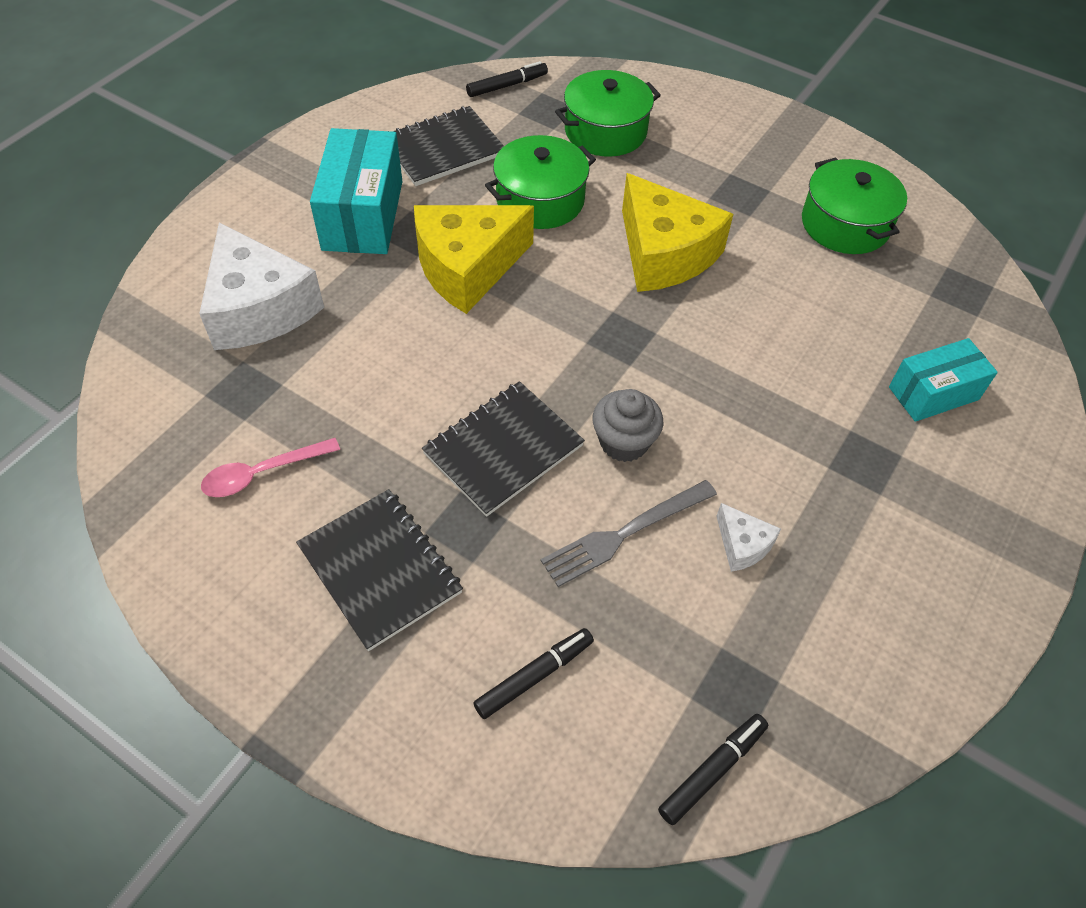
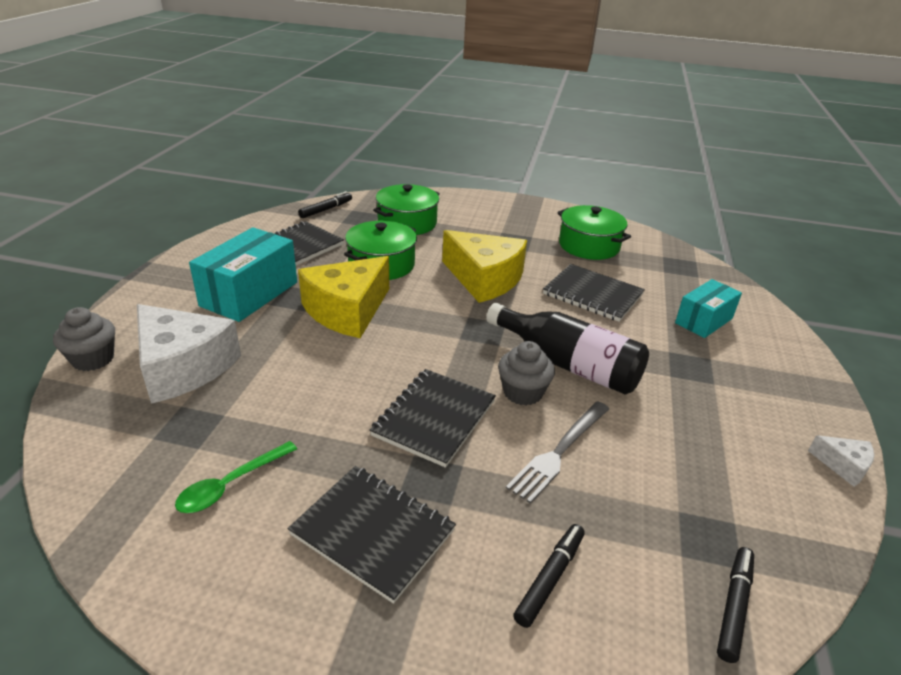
camera: 20 degrees left, 20 degrees down
pink spoon [201,438,340,497] -> green spoon [175,441,297,513]
turquoise box [310,128,403,254] -> turquoise box turned 45 degrees clockwise [189,227,297,322]
white cheese [716,503,781,572] -> white cheese moved to [808,435,874,487]
none -> grey cupcake [53,307,115,371]
none -> black bottle [486,303,649,395]
none -> black notebook [543,264,645,322]

